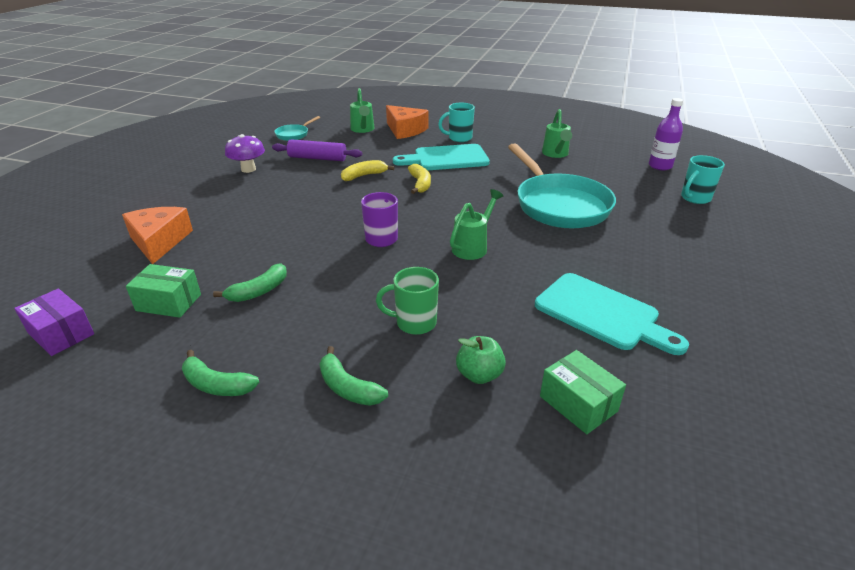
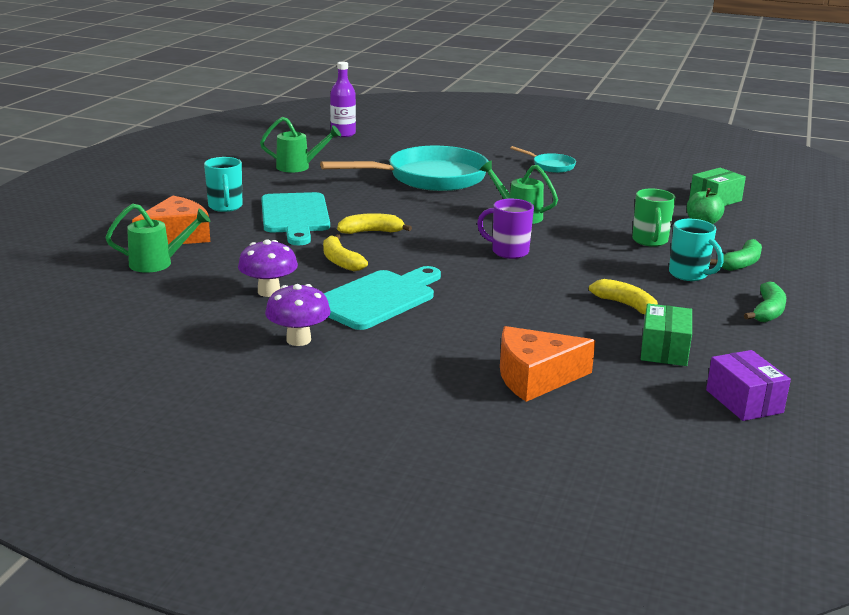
camera: 90 degrees left, 10 degrees down
purple box [14,289,94,356] -> purple box turned 60 degrees counterclockwise [706,350,791,421]
green banana [213,263,287,302] -> yellow banana [589,279,658,314]
purple rolling pin [272,139,362,161] -> purple mushroom [238,240,298,297]
turquoise pan [274,116,320,141] -> turquoise pan moved to [510,146,576,173]
turquoise cutting board [535,273,689,355] -> turquoise cutting board moved to [323,266,441,330]
turquoise mug [681,155,725,204] -> turquoise mug moved to [669,219,724,281]

